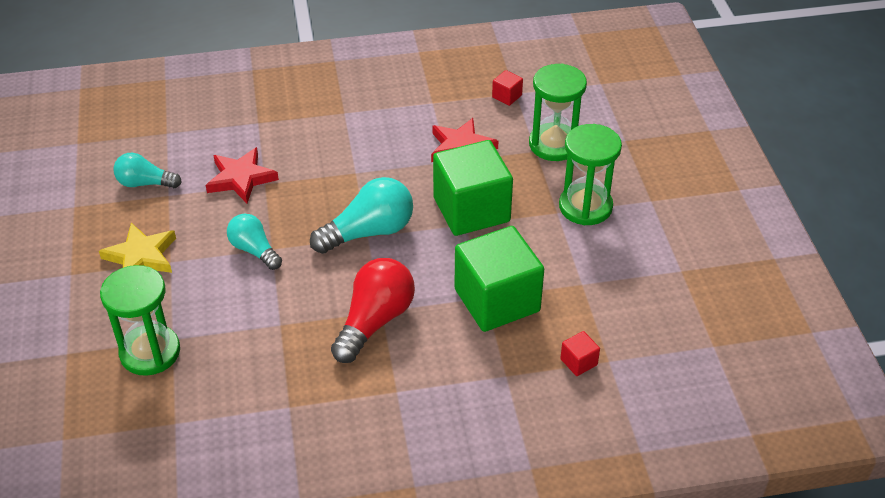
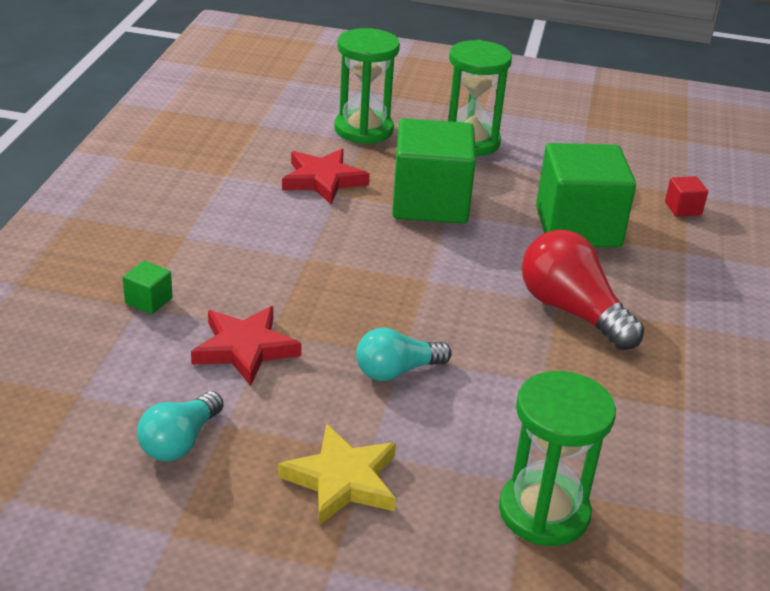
camera: 70 degrees left, 10 degrees down
turquoise light bulb [310,177,413,254] -> none
red cube [492,70,523,106] -> none
none -> green cube [123,261,173,314]

